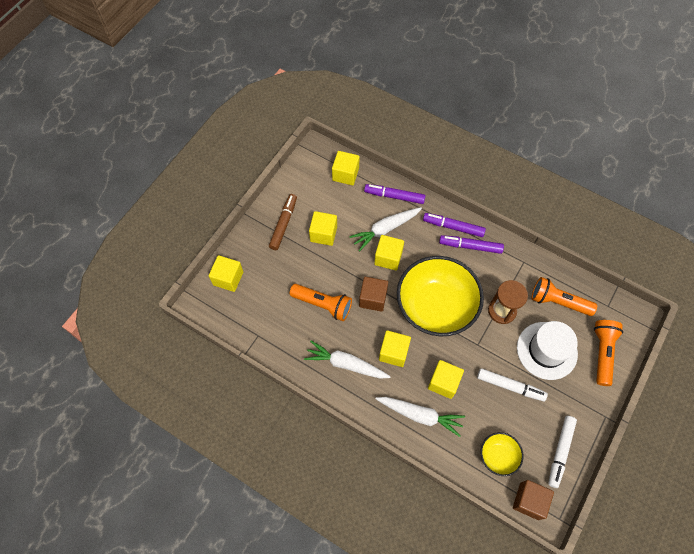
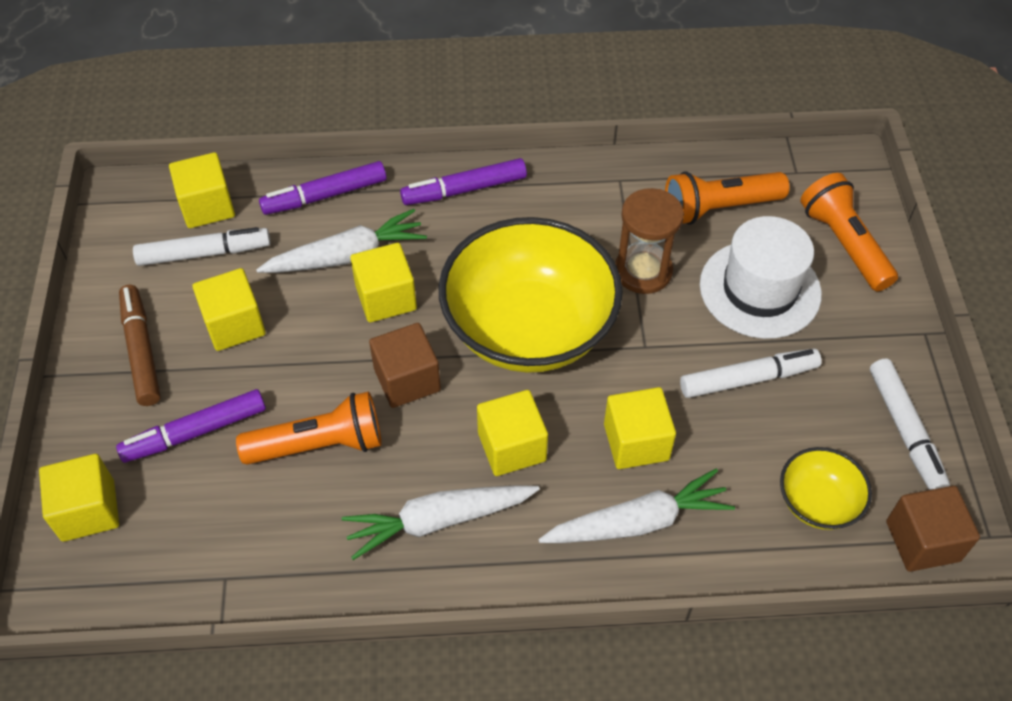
camera: 35 degrees left, 10 degrees down
white carrot [349,207,422,252] -> white carrot turned 135 degrees counterclockwise [256,209,427,273]
purple marker [439,235,504,254] -> purple marker moved to [116,389,266,463]
none -> white marker [133,227,271,266]

